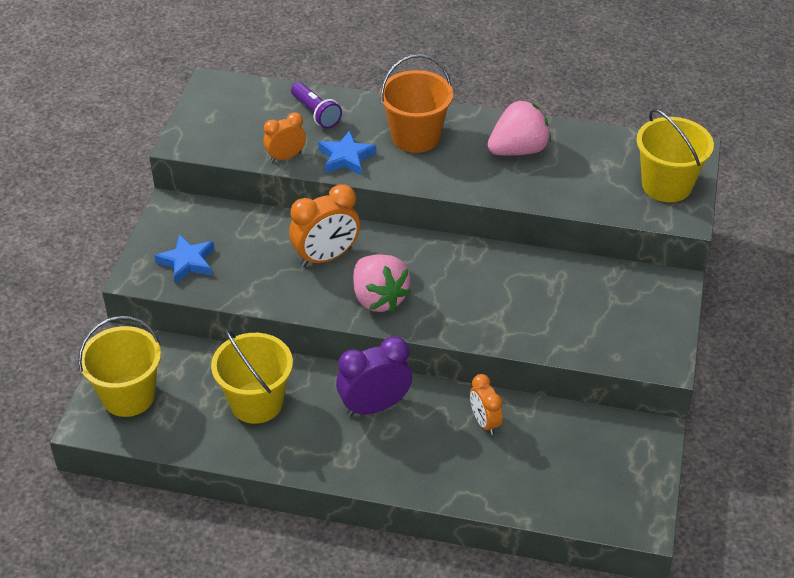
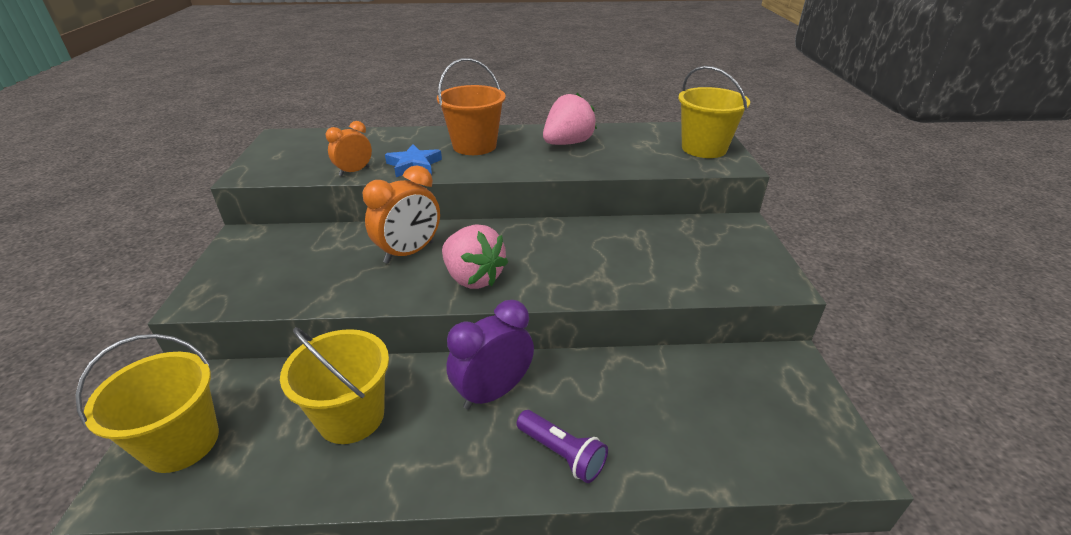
camera: 15 degrees left, 10 degrees down
blue star [155,234,214,284] -> none
purple flashlight [291,82,342,129] -> purple flashlight moved to [516,410,608,483]
orange clock [470,374,503,435] -> none

